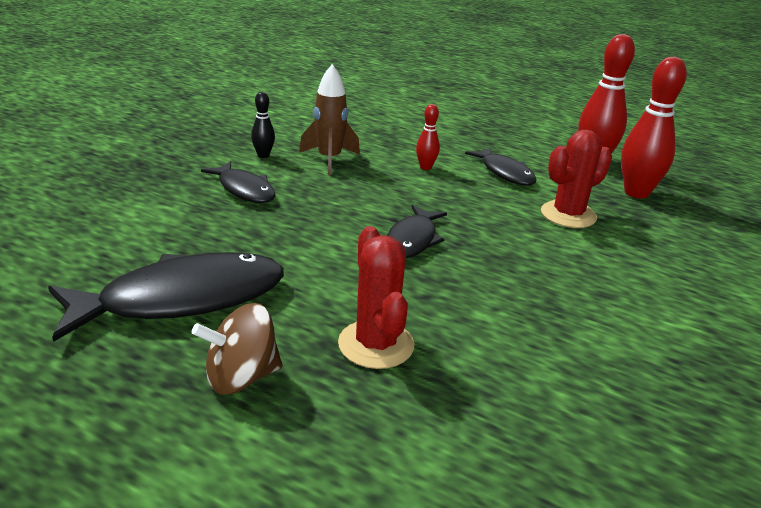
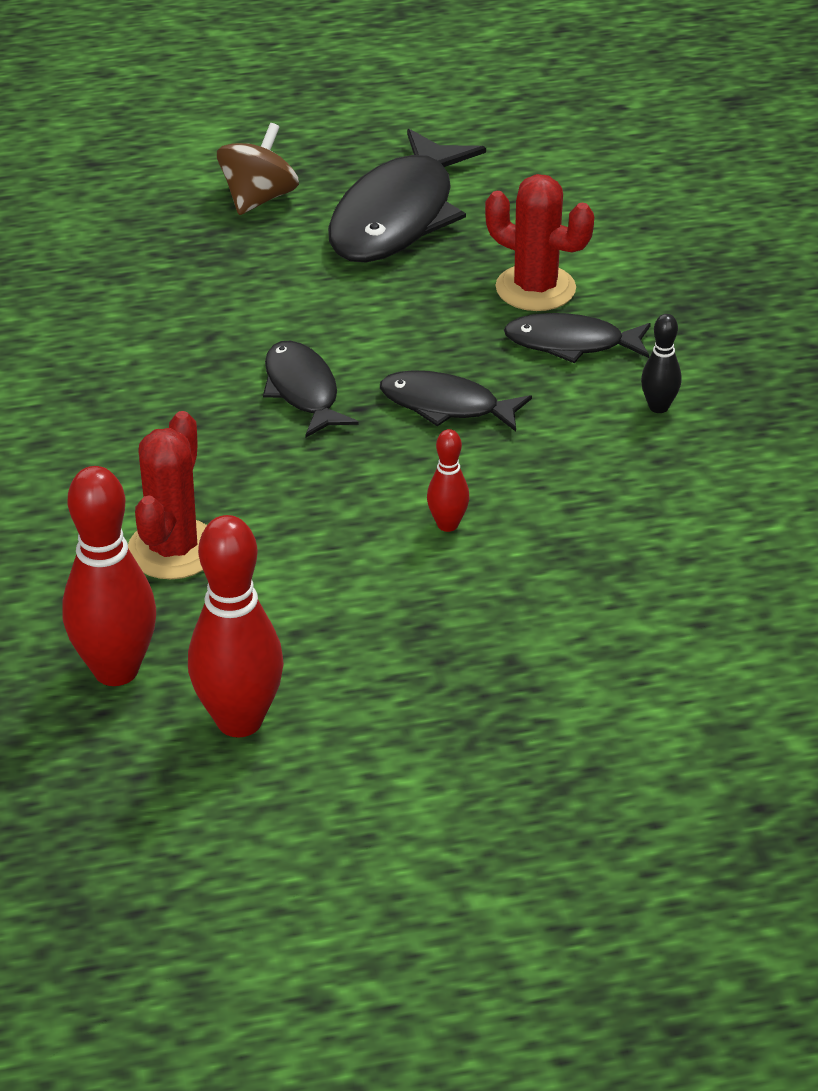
camera: 140 degrees right, 10 degrees up
brown rocket [299,64,360,175] -> none
red cactus [338,226,415,369] -> red cactus moved to [485,174,594,311]
black fish [465,147,537,186] -> black fish moved to [380,370,532,432]

